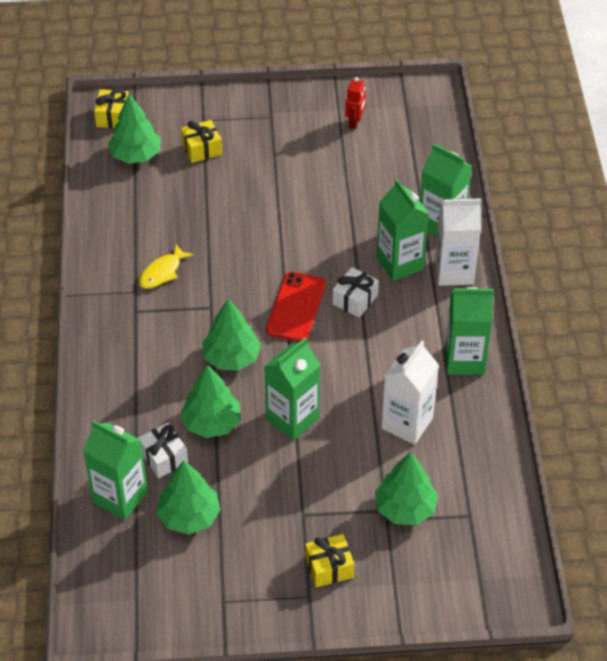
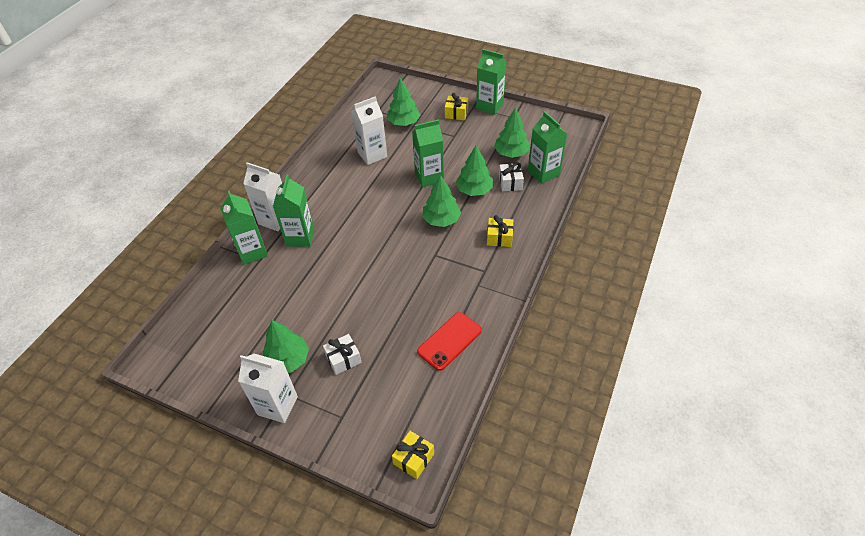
camera: 150 degrees left, 0 degrees up
green tree [108,94,161,164] -> green tree moved to [263,320,309,373]
yellow fish [139,244,194,289] -> none
yellow gift [181,120,222,163] -> yellow gift moved to [487,215,513,247]
red phone [266,272,326,342] -> red phone moved to [417,312,482,371]
white gift [333,267,379,318] -> white gift moved to [323,334,362,375]
red robot [345,77,366,129] -> none
green carton [445,287,494,375] -> green carton moved to [476,49,507,115]
none -> white carton [238,354,298,423]

